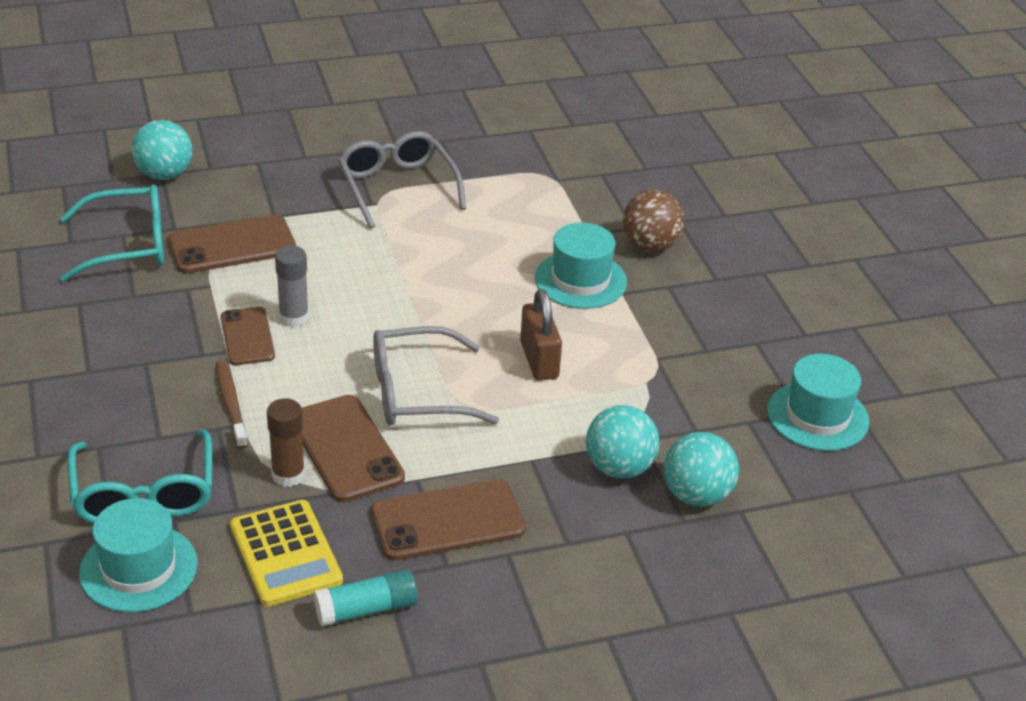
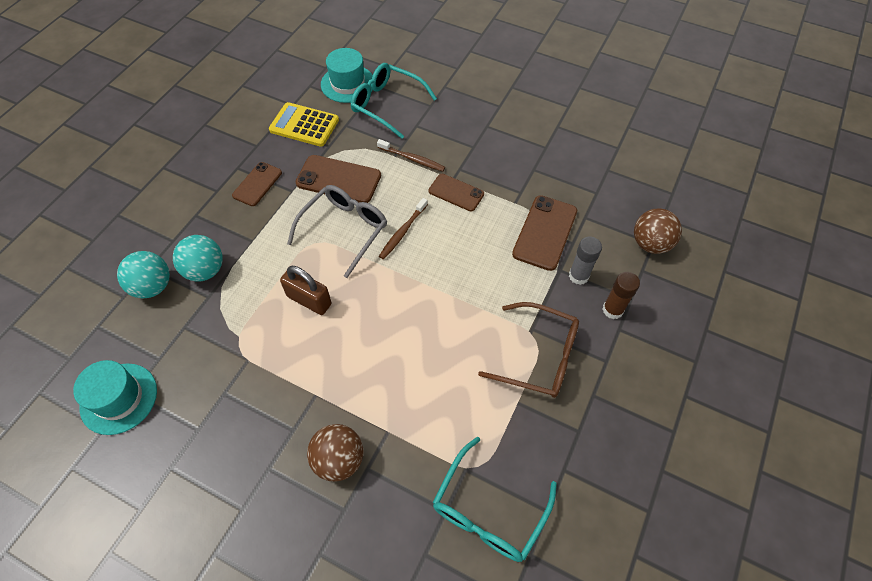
camera: 135 degrees right, 20 degrees up
turquoise glasses [60,185,164,282] -> turquoise glasses moved to [432,437,557,562]
turquoise ball [131,120,192,180] -> brown ball [634,208,682,254]
brown glue stick [267,398,305,487] -> brown glue stick moved to [603,272,640,319]
grey glue stick [275,246,309,327] -> grey glue stick moved to [569,237,602,285]
turquoise glue stick [313,569,417,626] -> none
grey glasses [338,131,466,229] -> brown glasses [478,302,579,398]
brown phone [371,479,526,561] -> brown phone [232,162,282,206], size x0.65
turquoise hat [535,223,627,309] -> none
none -> brown toothbrush [379,198,428,259]

